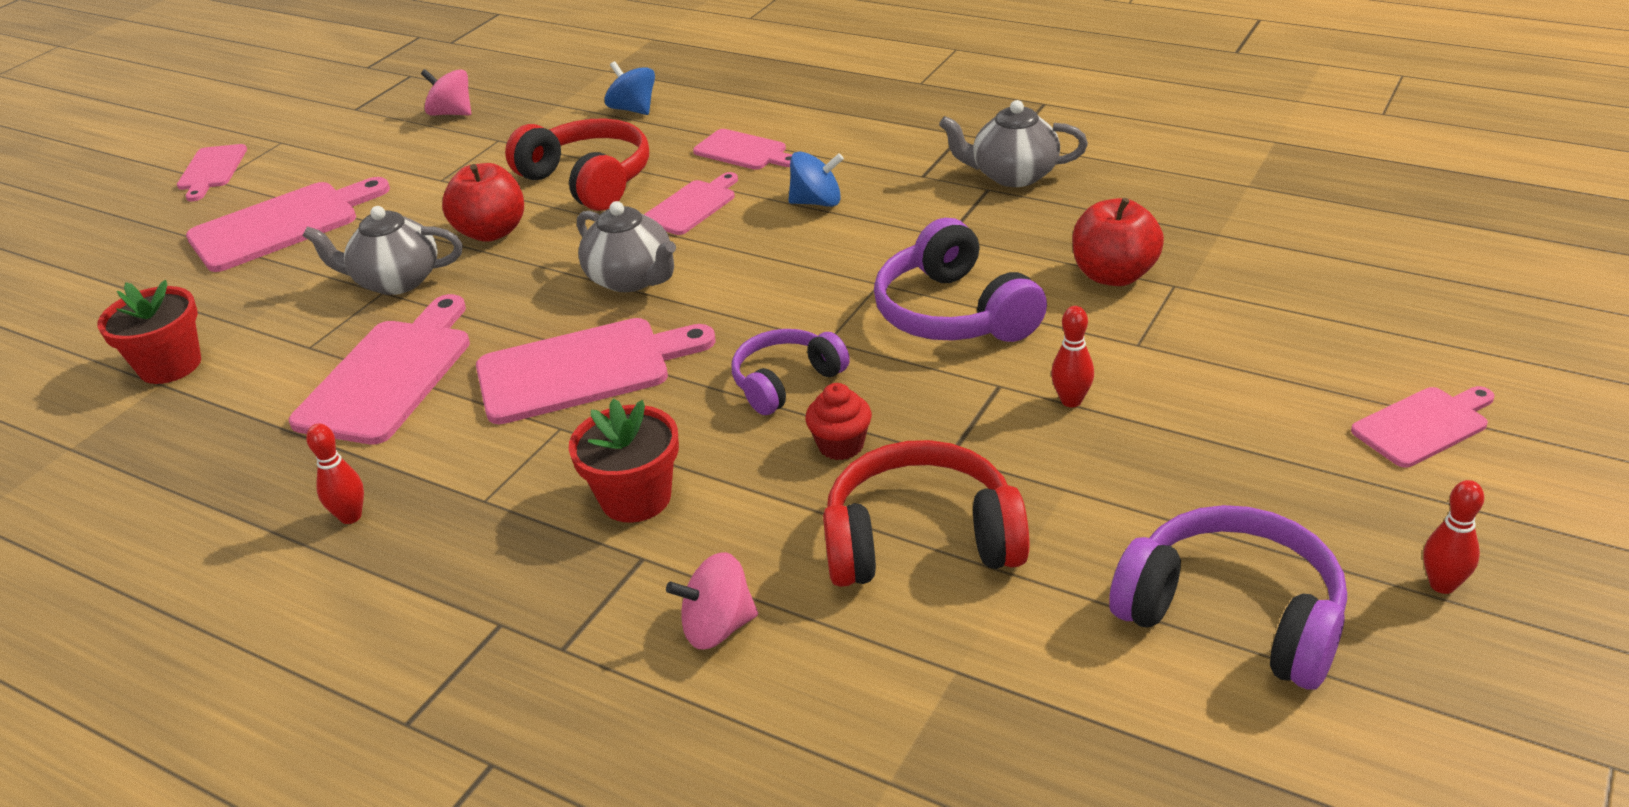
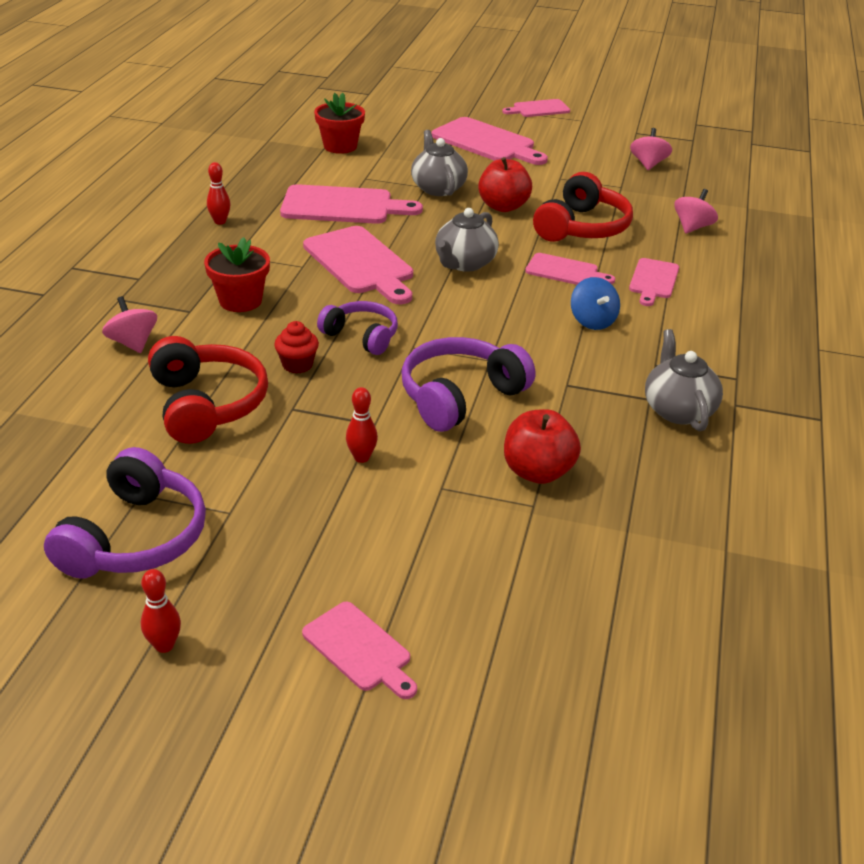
camera: 70 degrees right, 0 degrees up
blue spinning top [604,61,655,115] -> pink spinning top [674,189,718,234]

